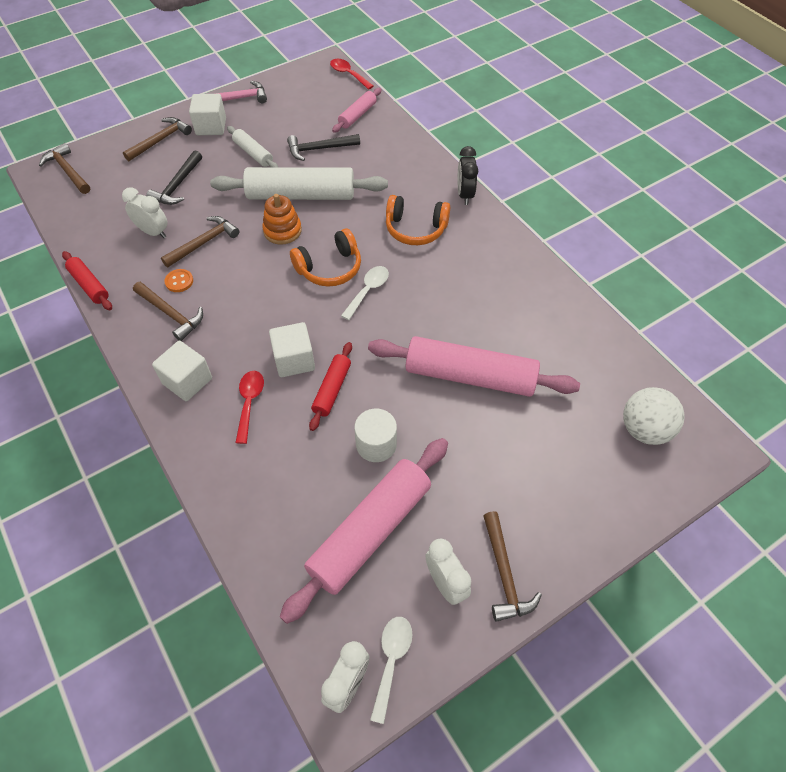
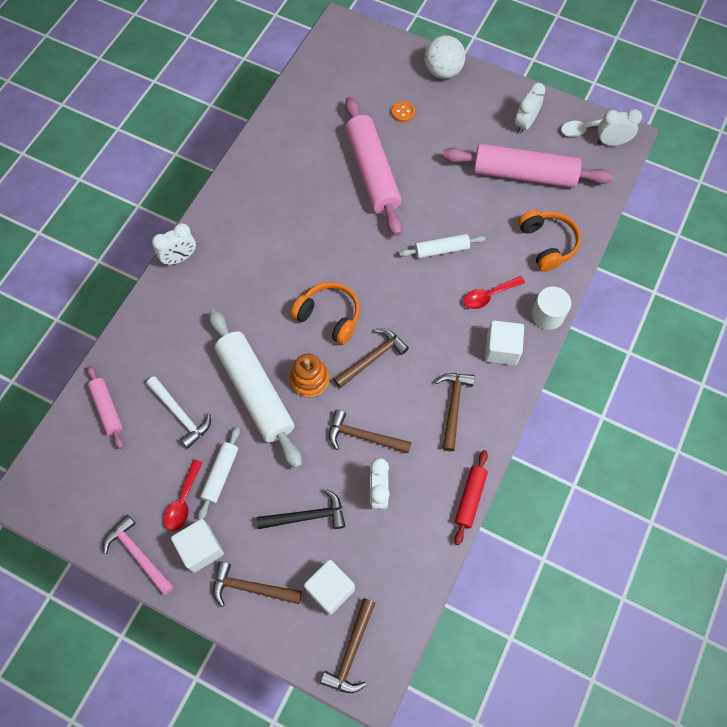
camera: 120 degrees left, 10 degrees up
orange button [164,269,193,292] -> orange button moved to [392,101,415,122]
white cube [269,322,315,377] -> white cube moved to [304,560,355,615]
black hammer [287,134,360,161] -> white hammer [146,376,211,448]
red rolling pin [309,342,352,431] -> white rolling pin [399,234,486,258]
red spoon [330,59,374,90] -> red spoon moved to [164,460,203,531]
pink rolling pin [332,88,382,133] -> pink rolling pin turned 60 degrees clockwise [87,366,124,449]
white spoon [341,266,389,320] -> none
white cylinder [354,409,397,462] -> white cylinder moved to [532,287,571,330]
orange headphones [386,195,450,245] -> orange headphones moved to [518,210,581,272]
black clock [457,146,478,205] -> white clock [152,223,196,266]
brown hammer [483,511,542,622] -> brown hammer moved to [334,329,409,388]
white ball [623,387,685,445] -> white ball moved to [425,35,466,79]

